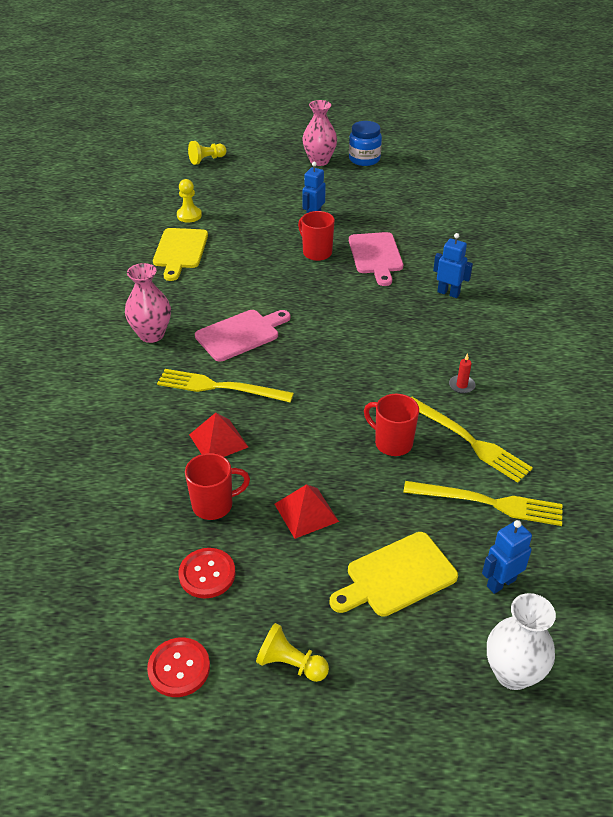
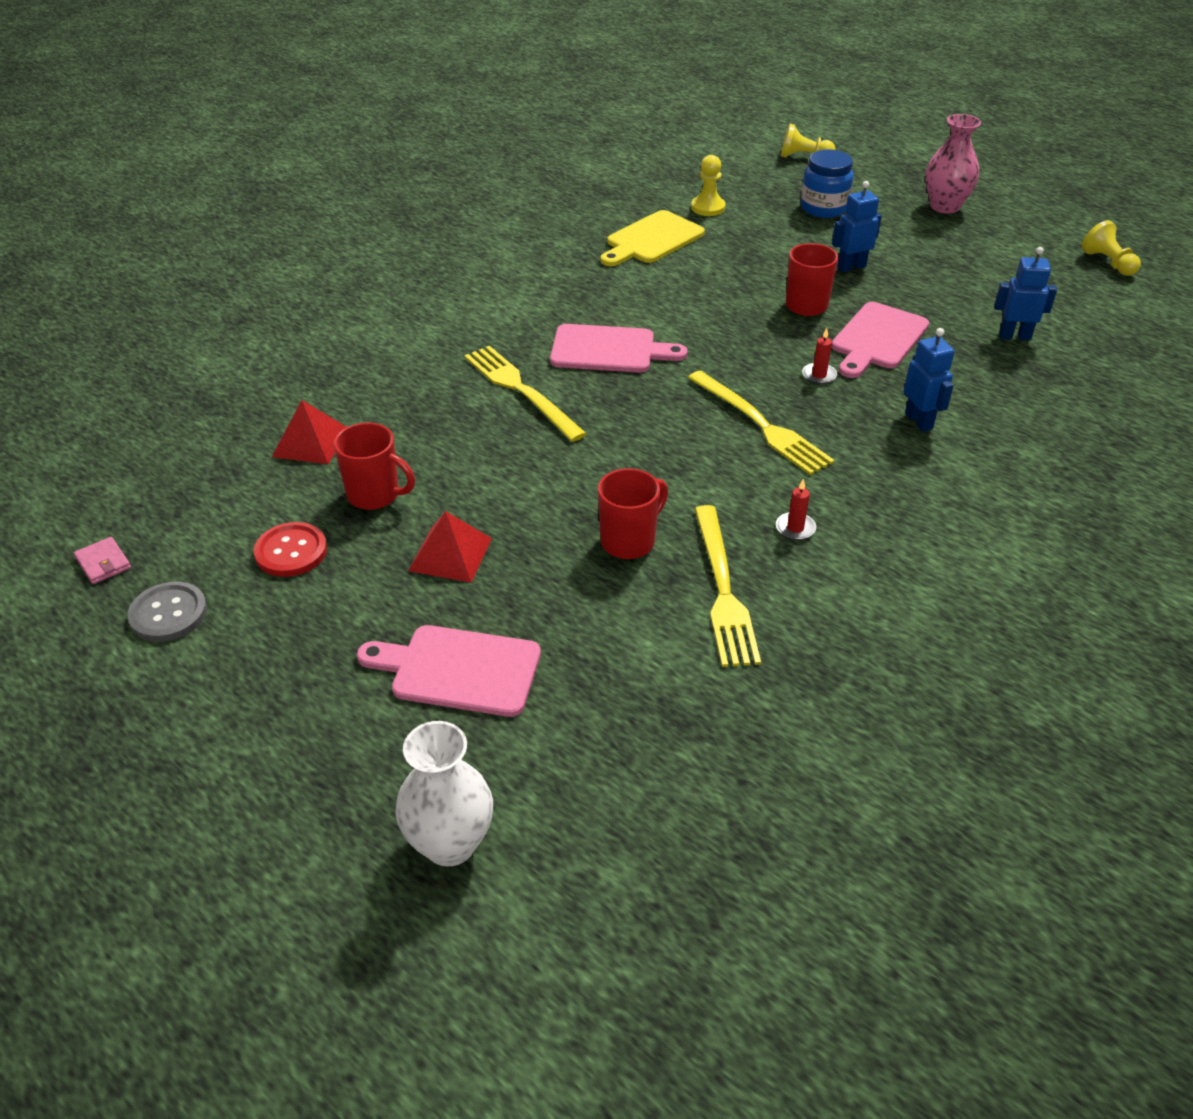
camera: 40 degrees right, 0 degrees up
pink vase [125,263,171,343] -> none
red button [147,637,210,697] -> grey button [127,582,207,642]
red pyramid [189,413,248,457] -> red pyramid moved to [272,400,346,464]
yellow pawn [256,623,329,682] -> yellow pawn moved to [1082,220,1141,276]
yellow cutting board [329,532,458,617] -> pink cutting board [357,625,541,717]
blue jar [349,121,382,166] -> blue jar moved to [801,150,854,218]
red mug [364,394,419,456] -> red mug turned 60 degrees clockwise [598,468,668,559]
yellow fork [403,481,563,526] -> yellow fork moved to [688,370,834,475]
blue robot [482,520,532,594] -> blue robot moved to [994,247,1057,341]
none -> pink wallet [74,537,131,584]
none -> red candle [802,328,837,384]

